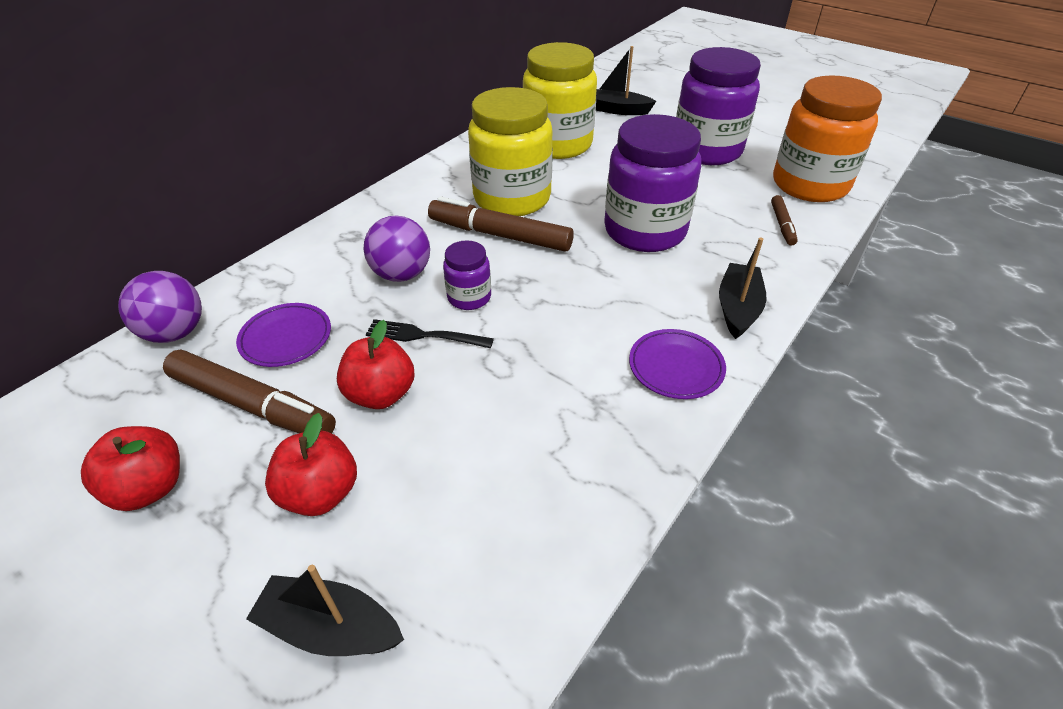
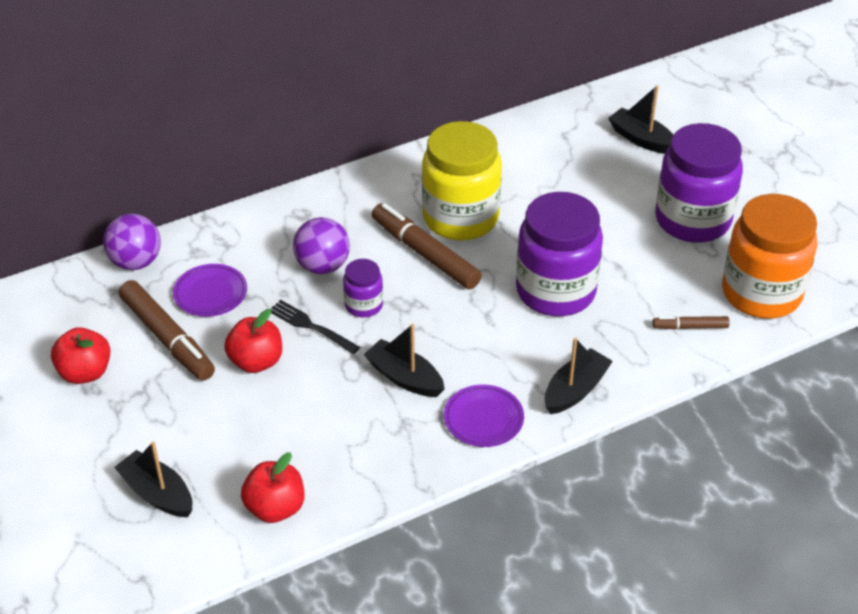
camera: 25 degrees right, 0 degrees up
red apple [265,413,357,516] -> red apple moved to [241,452,304,523]
yellow jar [523,42,597,159] -> none
brown marker [771,195,798,246] -> brown marker turned 60 degrees clockwise [653,316,730,329]
none -> black boat [364,324,445,397]

